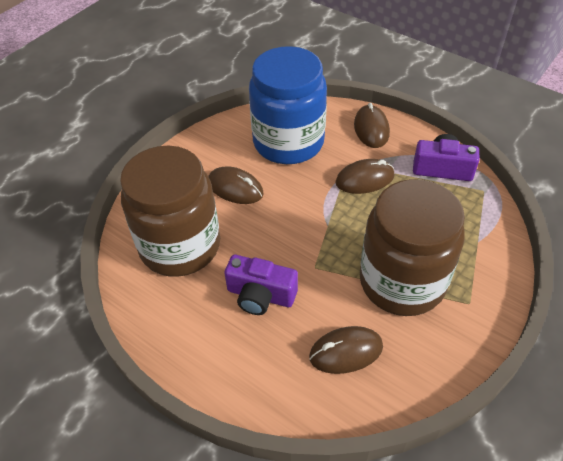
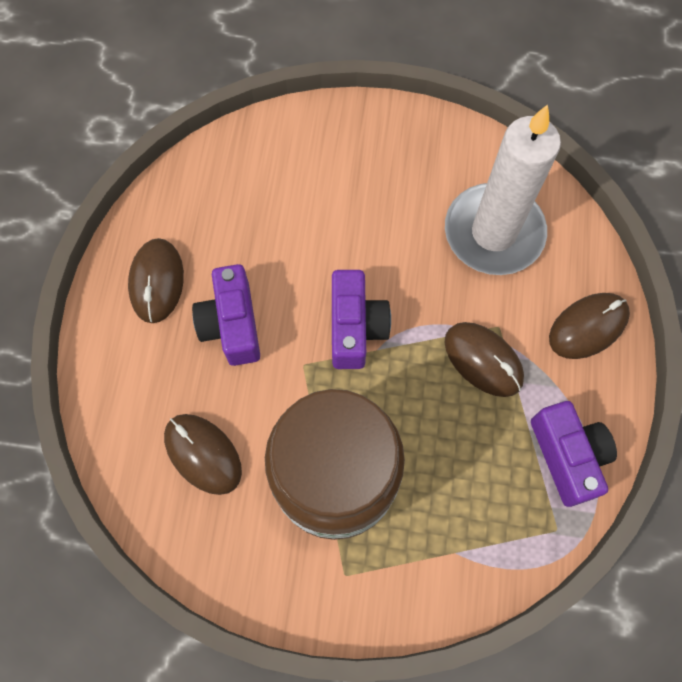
camera: 60 degrees right, 20 degrees up
brown jar [120,145,220,277] -> none
brown mouse [208,166,264,204] -> brown mouse moved to [128,238,184,323]
blue jar [249,46,327,164] -> white candle [445,104,561,275]
none -> purple camera [332,270,391,369]

